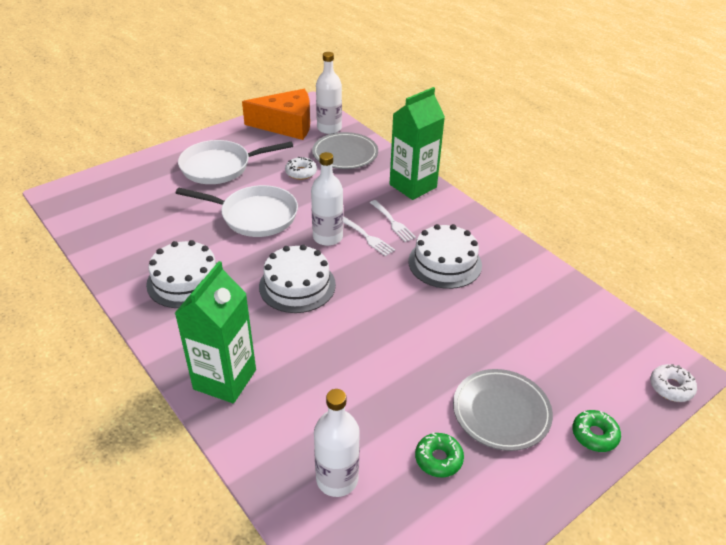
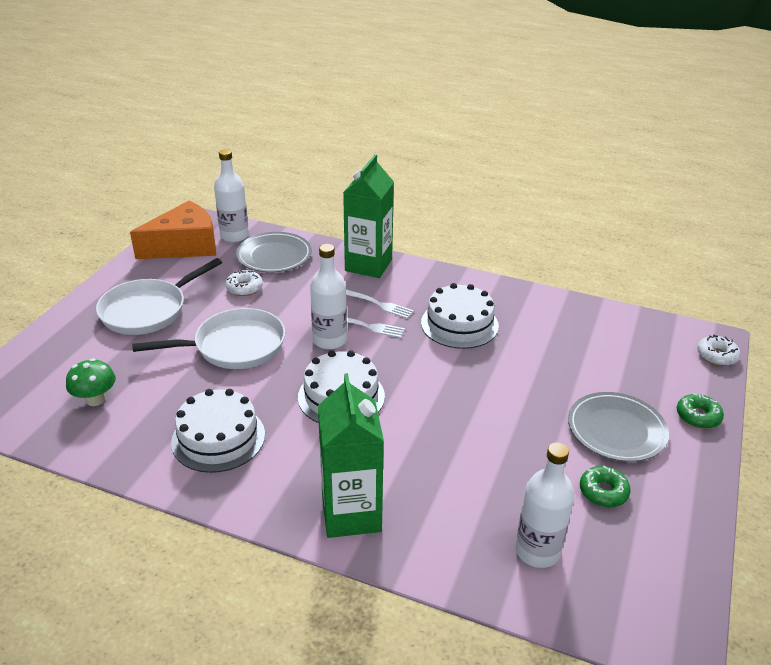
camera: 30 degrees left, 5 degrees down
none -> green mushroom [66,358,116,406]

